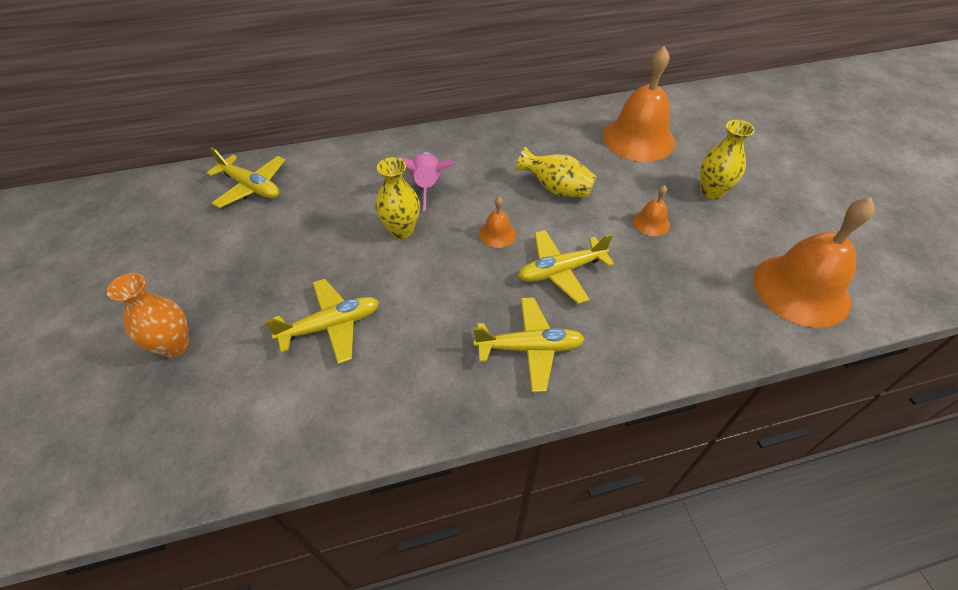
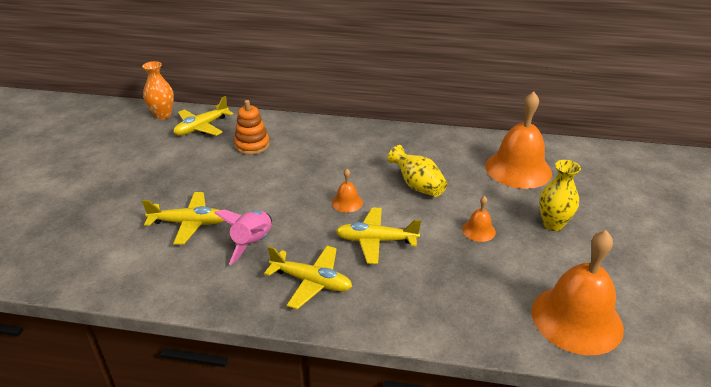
camera: 25 degrees right, 15 degrees down
orange vase [107,273,189,358] -> orange vase moved to [142,61,174,120]
yellow plane [206,147,285,208] -> yellow plane turned 75 degrees clockwise [174,96,233,136]
yellow vase [376,157,420,239] -> none
pink rocket [399,151,455,211] -> pink rocket moved to [214,209,272,265]
none -> orange stacking toy [234,100,270,155]

